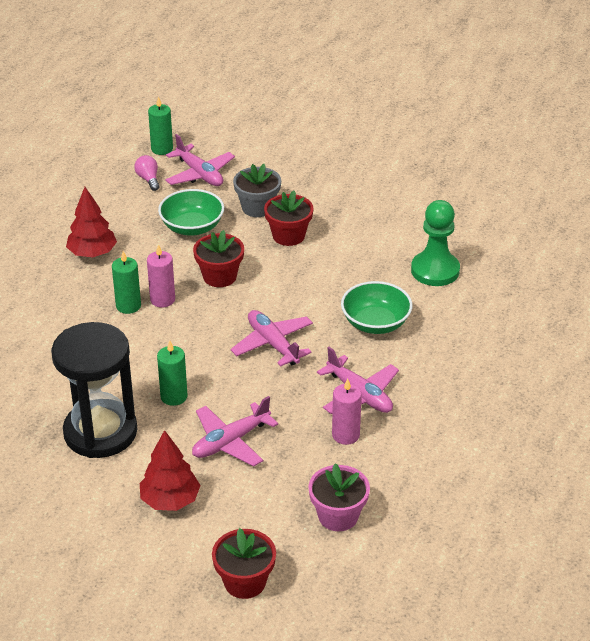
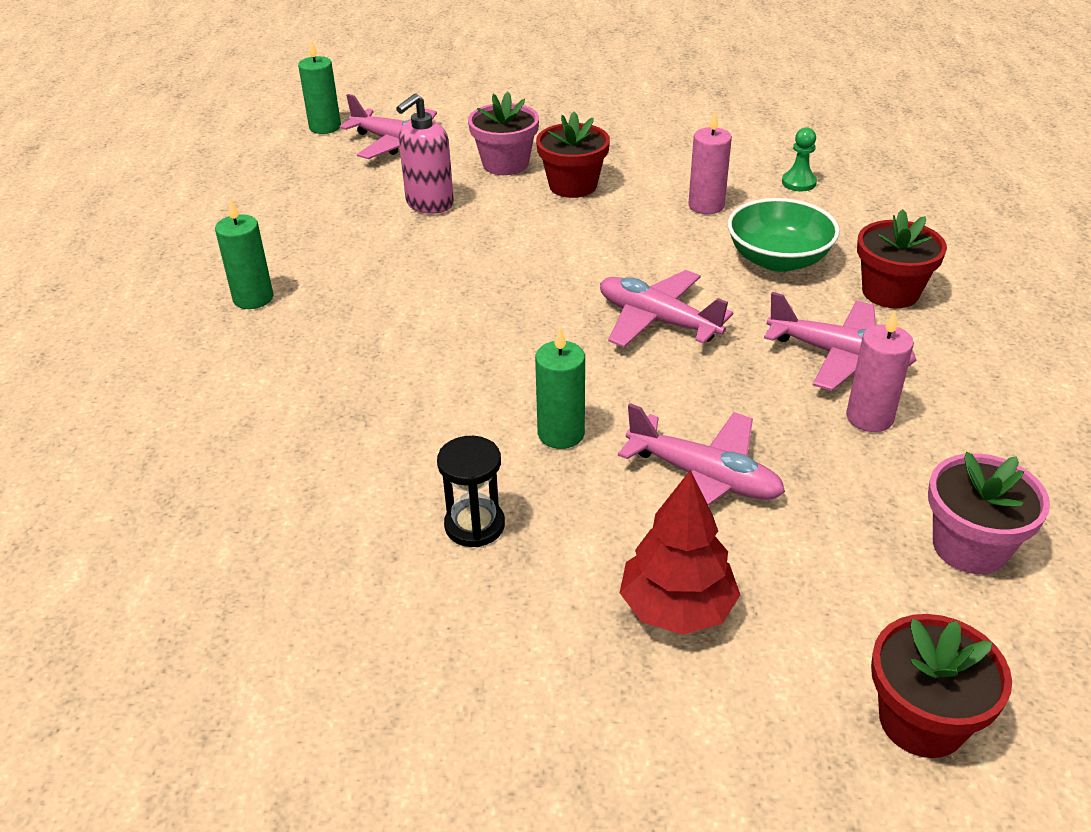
camera: 20 degrees left, 0 degrees up
black hourglass [51,322,137,458] -> black hourglass [437,436,505,547], size x0.44
red tree [66,187,117,257] -> none
green candle [112,251,141,314] -> green candle moved to [215,199,274,309]
pink light bulb [134,155,160,191] -> none
pink candle [147,244,175,307] -> pink candle moved to [688,111,732,214]
green bowl [158,189,224,236] -> pink soap dispenser [396,93,454,214]
pink plane [192,396,278,467] -> pink plane turned 90 degrees counterclockwise [618,403,785,506]
red flower pot [193,230,244,287] -> red flower pot moved to [857,209,947,308]
grey flower pot [233,164,281,217] -> pink flower pot [468,92,539,175]
green pawn [411,200,460,286] -> green pawn [782,127,817,191], size x0.49

